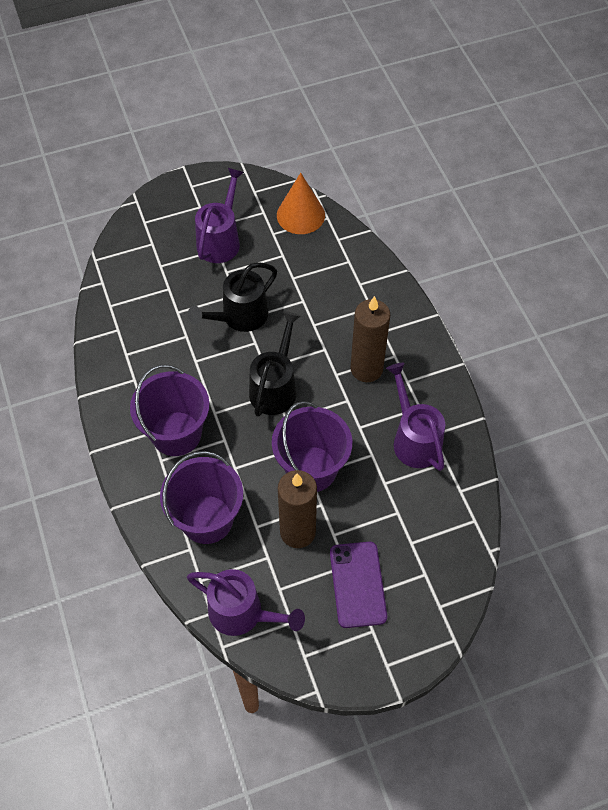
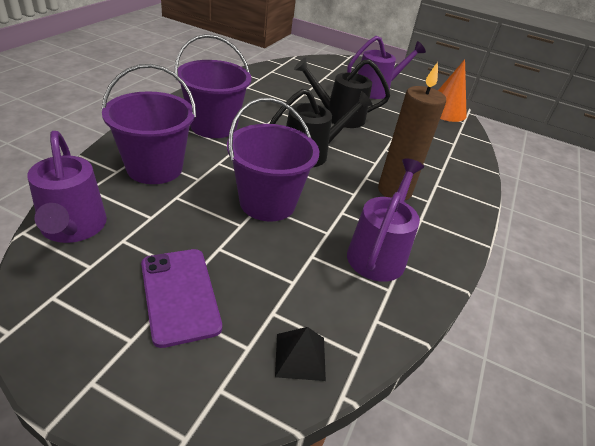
camera: 40 degrees right, 20 degrees down
brown candle [278,470,317,548] -> none
purple phone [330,542,387,628] -> purple phone turned 60 degrees counterclockwise [141,249,222,348]
none -> black pyramid [275,327,326,381]

